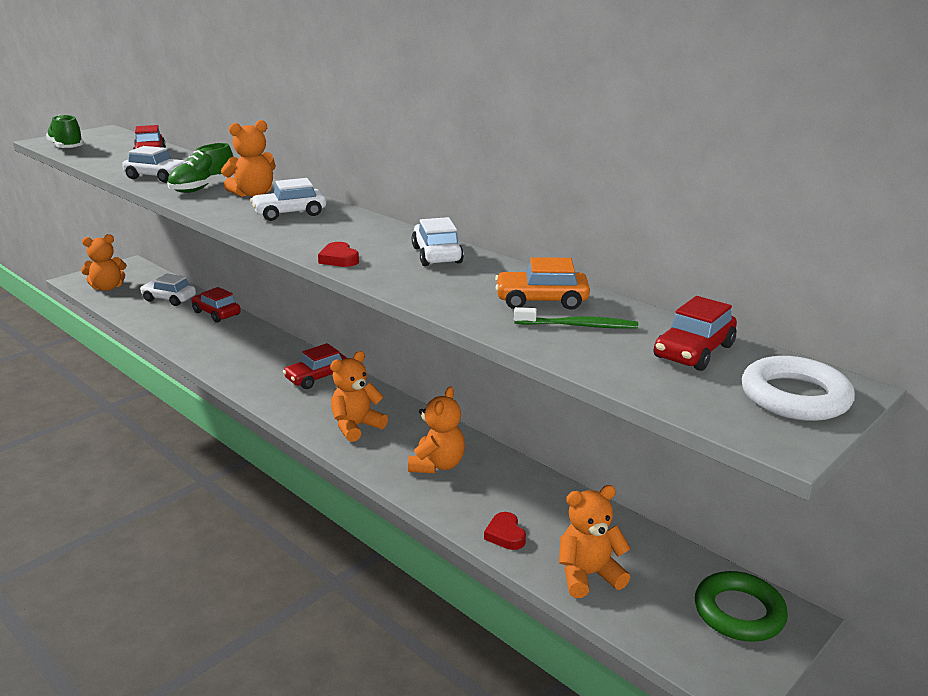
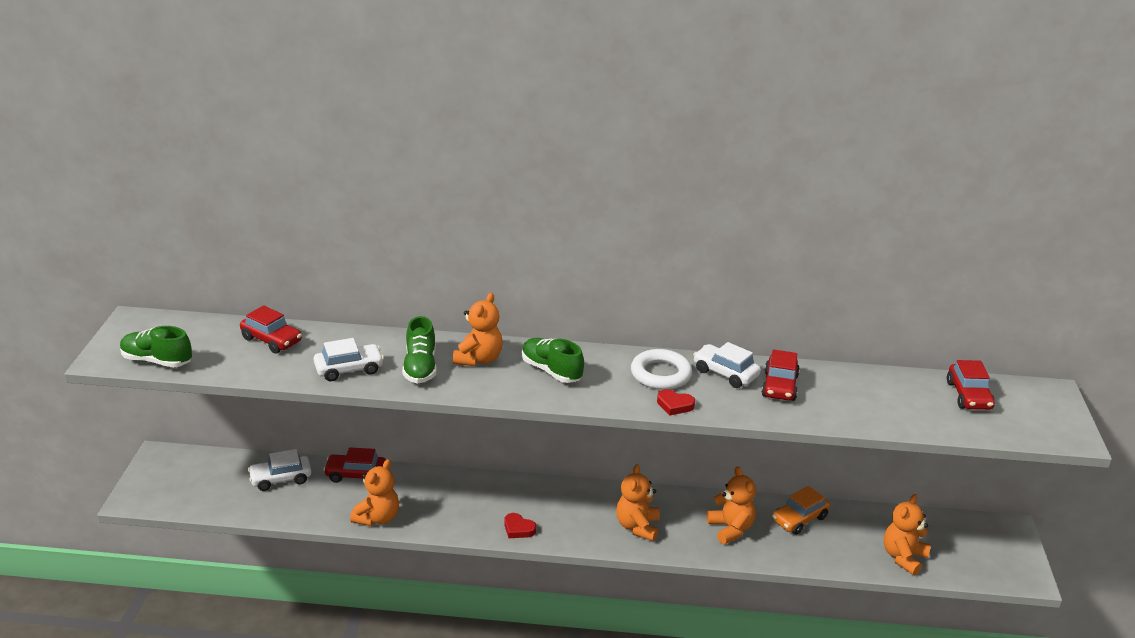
camera: 40 degrees left, 5 degrees up
orange teddy bear [81,234,127,291] -> orange teddy bear moved to [350,459,399,526]
white car [250,178,326,221] -> green shoe [522,338,584,383]
red car [283,343,347,389] -> red car moved to [762,349,800,401]
red heart [484,512,526,550] -> red heart moved to [504,513,536,538]
orange car [495,257,590,310] -> orange car moved to [772,486,830,535]
green toothbrush [514,307,638,329] -> none
green ring [695,571,788,642] -> none
white ring [742,356,855,421] -> white ring moved to [631,349,692,390]

